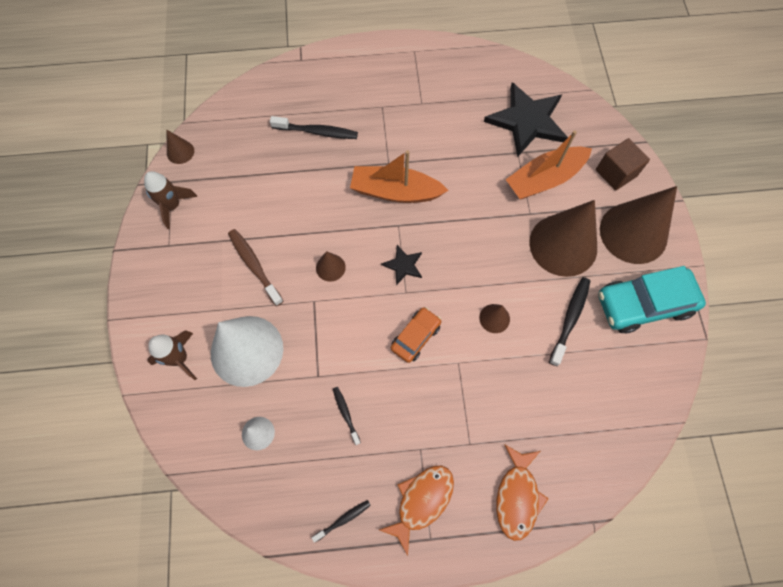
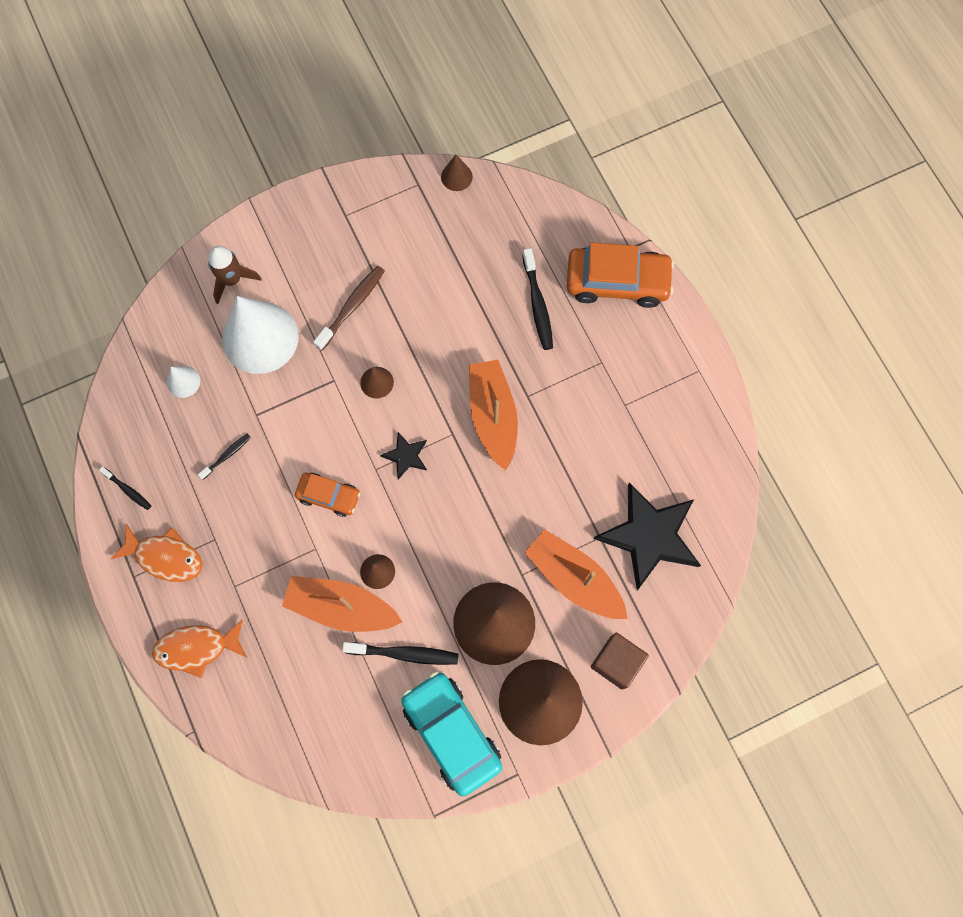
camera: 70 degrees right, 5 degrees up
brown rocket [144,171,197,229] -> none
none -> orange boat [282,576,402,632]
none -> orange car [567,242,674,308]

